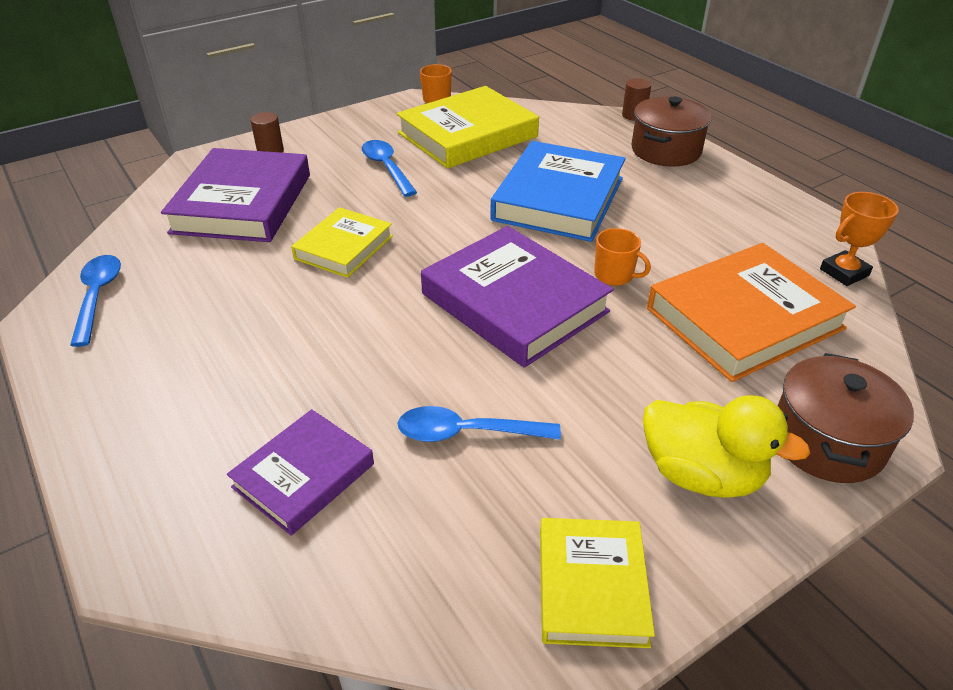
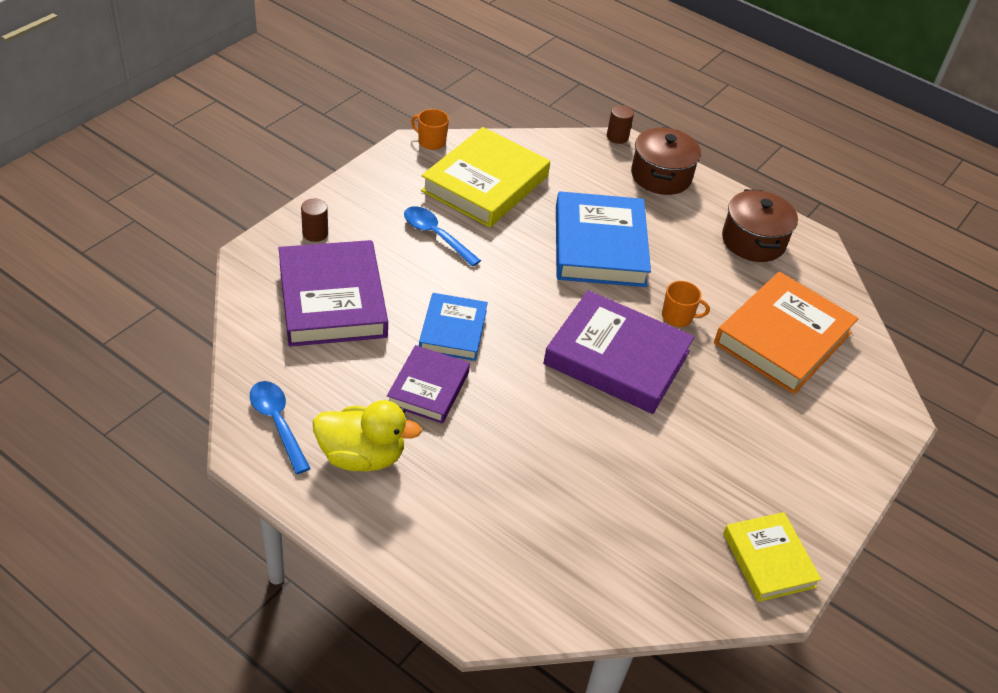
camera: 25 degrees left, 5 degrees up
purple book [227,409,374,536] -> purple book moved to [387,345,470,424]
yellow book [291,207,393,278] -> blue book [419,293,488,361]
blue spoon [398,406,561,442] -> none
yellow duck [643,395,811,498] -> yellow duck moved to [313,400,422,472]
brown pot [778,353,914,483] -> brown pot moved to [722,189,798,262]
orange trophy [820,192,899,286] -> none

